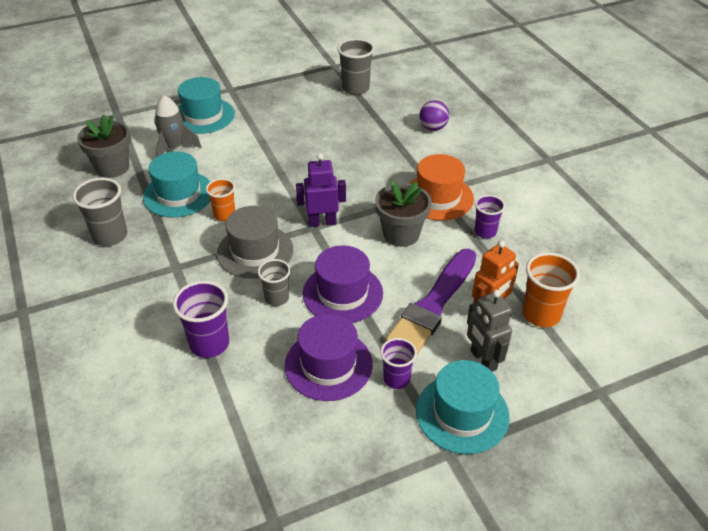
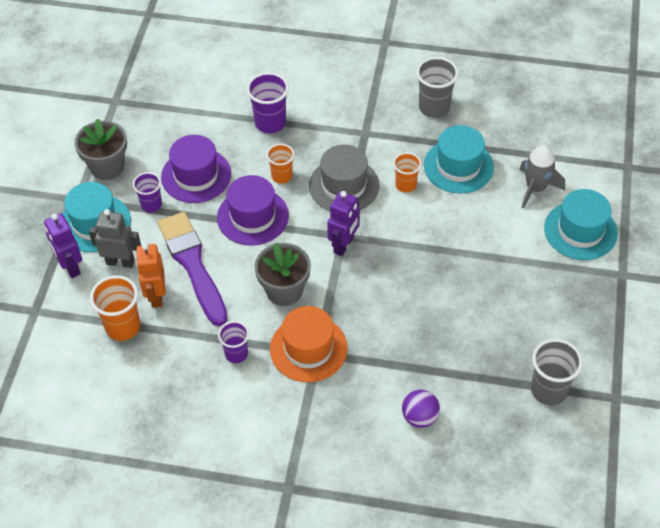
camera: 125 degrees right, 10 degrees up
grey flower pot [77,115,131,178] -> grey flower pot moved to [74,118,127,180]
grey cup [258,259,291,306] -> orange cup [266,144,294,184]
none -> purple robot [44,213,82,278]

